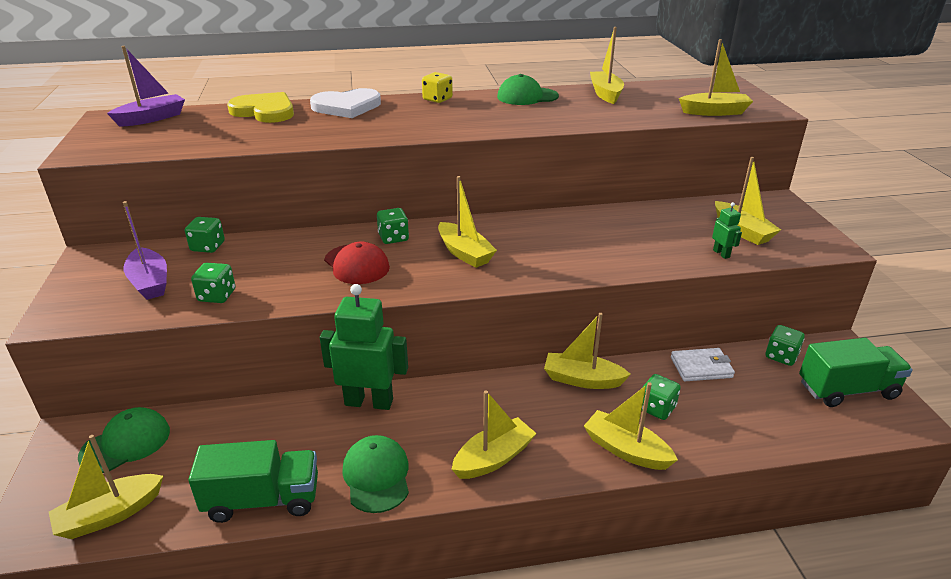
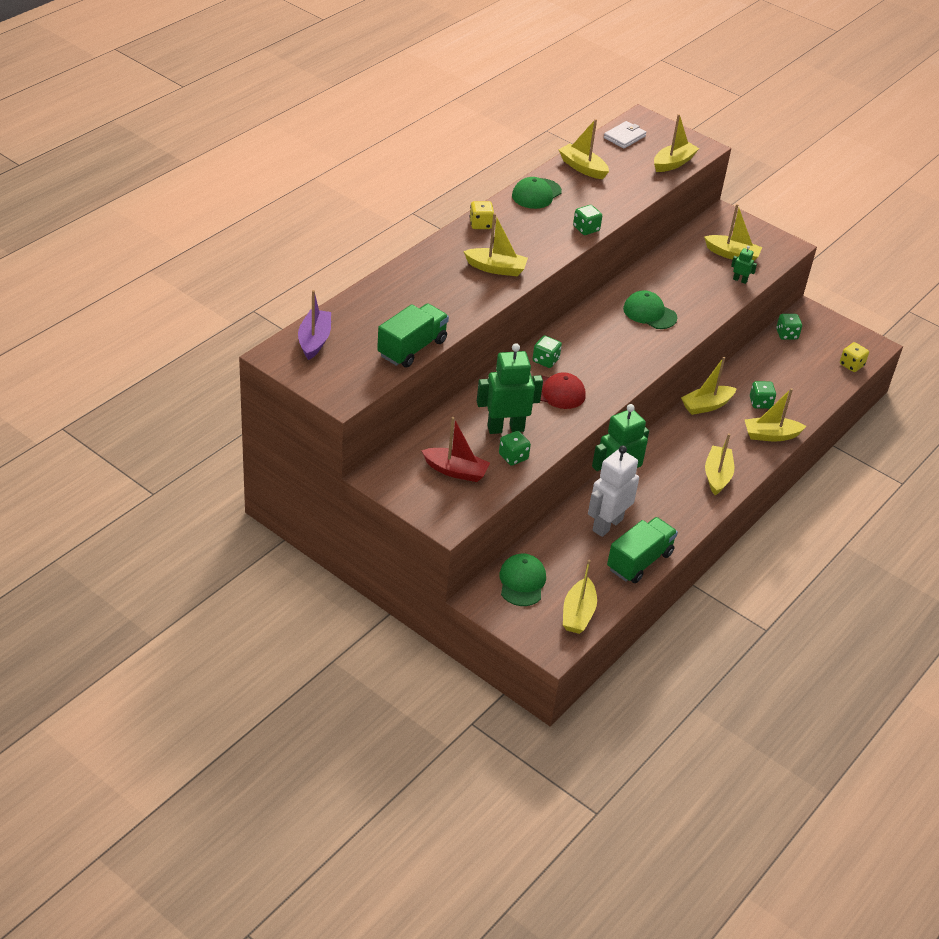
camera: 45 degrees left, 10 degrees up
purple boat [123,201,167,300] -> red boat [421,417,490,482]
green dice [185,217,225,253] -> green dice moved to [573,205,602,235]
yellow heart [227,92,294,123] -> none
white heart [310,88,381,118] -> none
green cap [342,435,409,513] -> green cap moved to [623,290,677,329]
yellow boat [438,176,497,268] -> yellow boat moved to [463,213,528,276]
white wallet [671,348,735,381] -> white wallet moved to [604,121,646,149]
green truck [799,338,913,407] -> green truck moved to [377,303,449,368]
none -> green robot [477,343,543,434]
none -> white robot [588,446,639,537]
none -> yellow dice [840,342,869,372]

